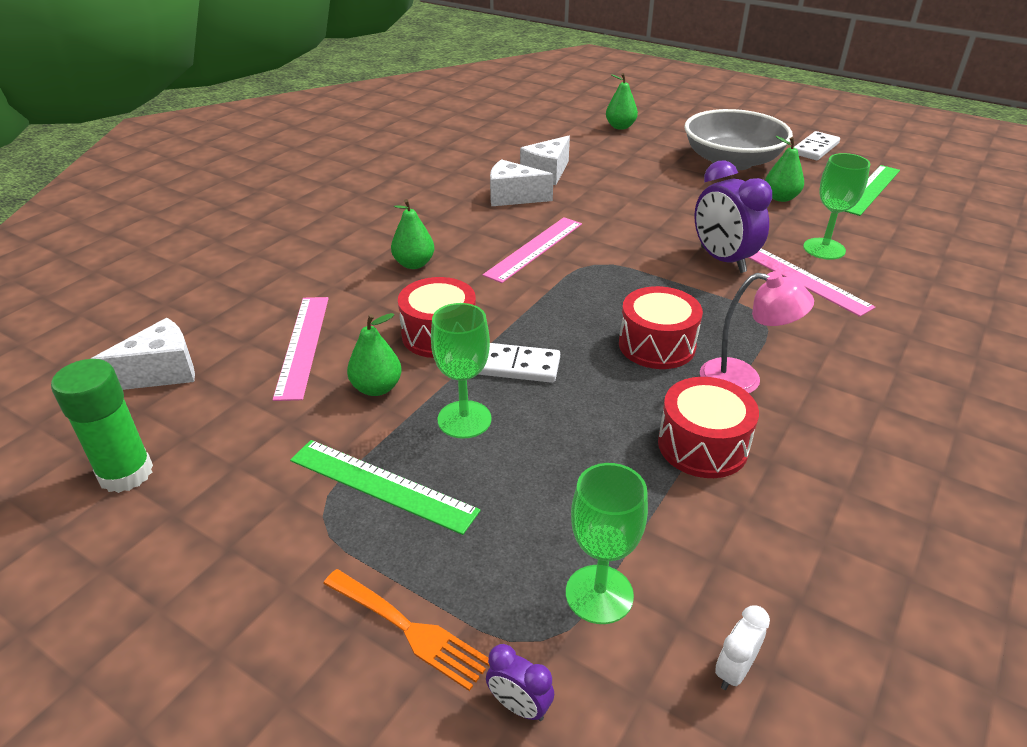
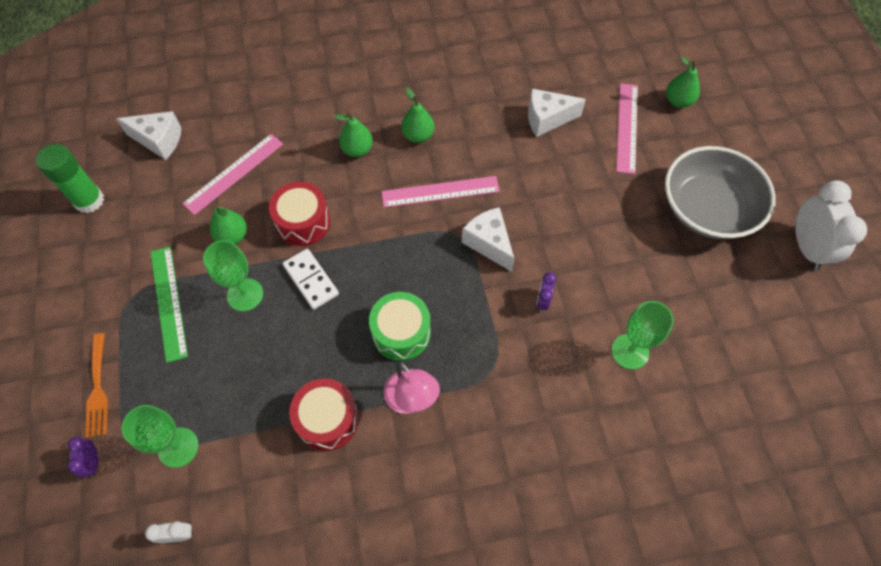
camera: 45 degrees right, 25 degrees up
white cheese [490,159,554,206] -> white cheese moved to [462,207,514,272]
red drum [619,286,703,369] -> green drum [369,292,431,361]
purple clock [694,160,772,273] -> purple clock [536,272,556,312], size x0.47
pink ruler [748,248,875,317] -> pink ruler moved to [616,83,638,174]
green pear [765,136,804,202] -> green pear moved to [401,88,435,143]
white domino [794,131,840,160] -> white clock [795,180,867,270]
green ruler [844,165,900,216] -> none

